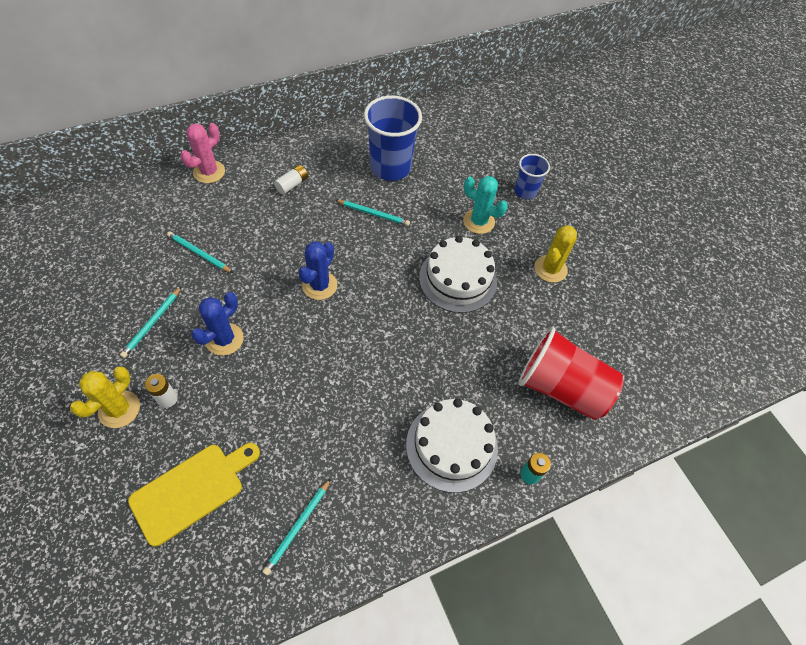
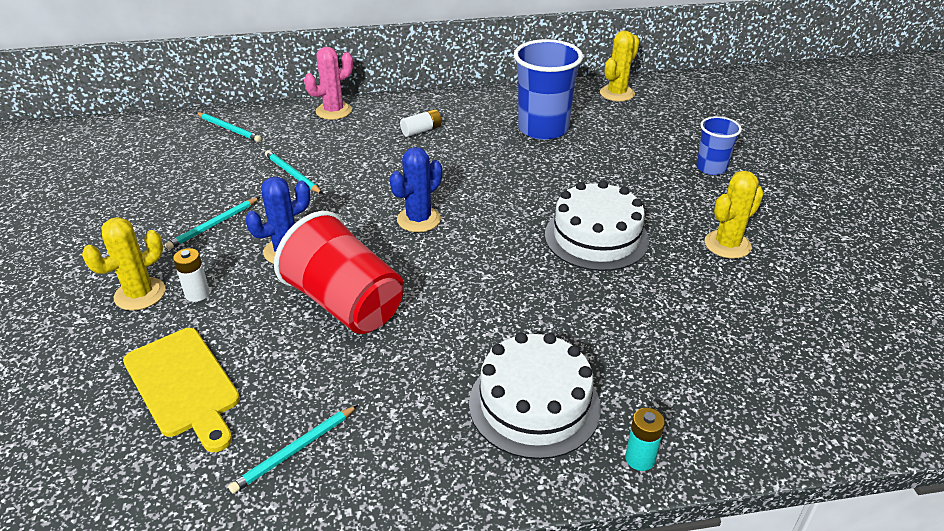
camera: 20 degrees right, 20 degrees down
yellow cutting board [128,443,260,547] -> yellow cutting board turned 75 degrees clockwise [123,328,240,452]
turquoise pencil [335,200,410,226] -> turquoise pencil moved to [196,112,261,142]
turquoise cactus [463,176,508,234] -> none
red cup [518,327,624,420] -> red cup moved to [274,211,404,334]
none -> yellow cactus [600,30,640,102]

